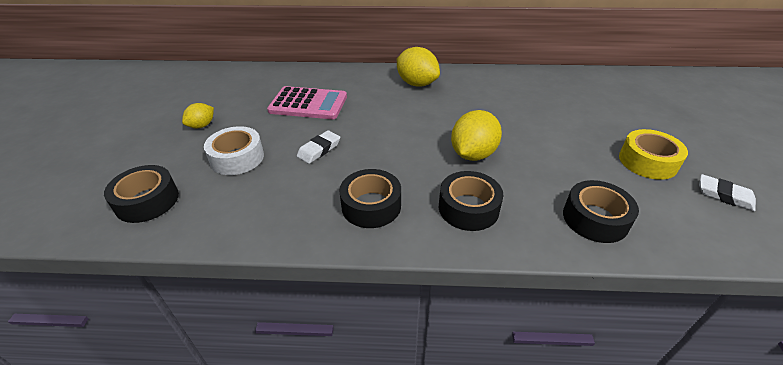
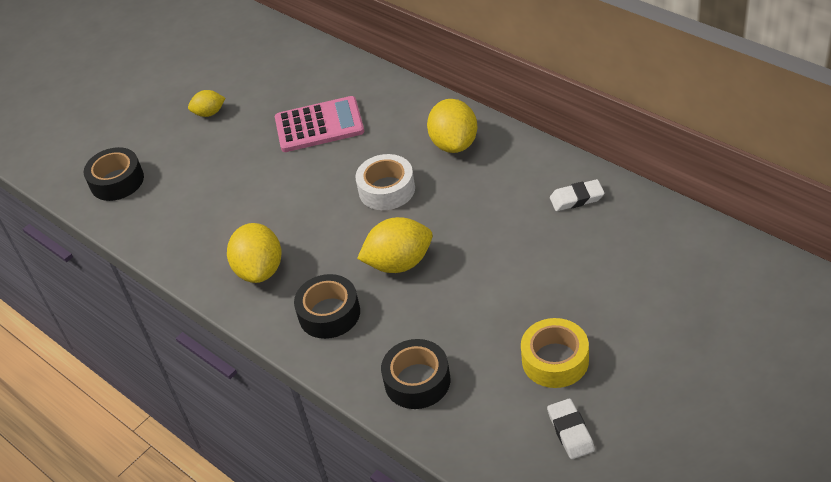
camera: 45 degrees right, 5 degrees up
white tape [204,126,264,175] -> white tape moved to [355,154,415,210]
pink calculator [267,86,347,119] -> pink calculator turned 60 degrees counterclockwise [275,96,364,152]
white eraser [297,130,340,164] -> white eraser moved to [550,179,604,211]
black tape [339,169,401,228] -> yellow lemon [227,223,282,283]

